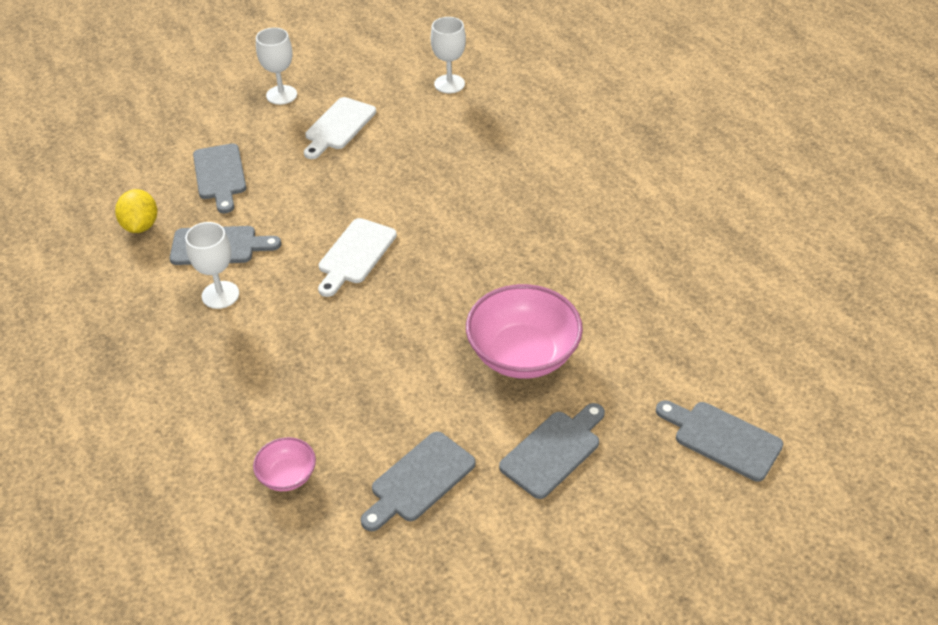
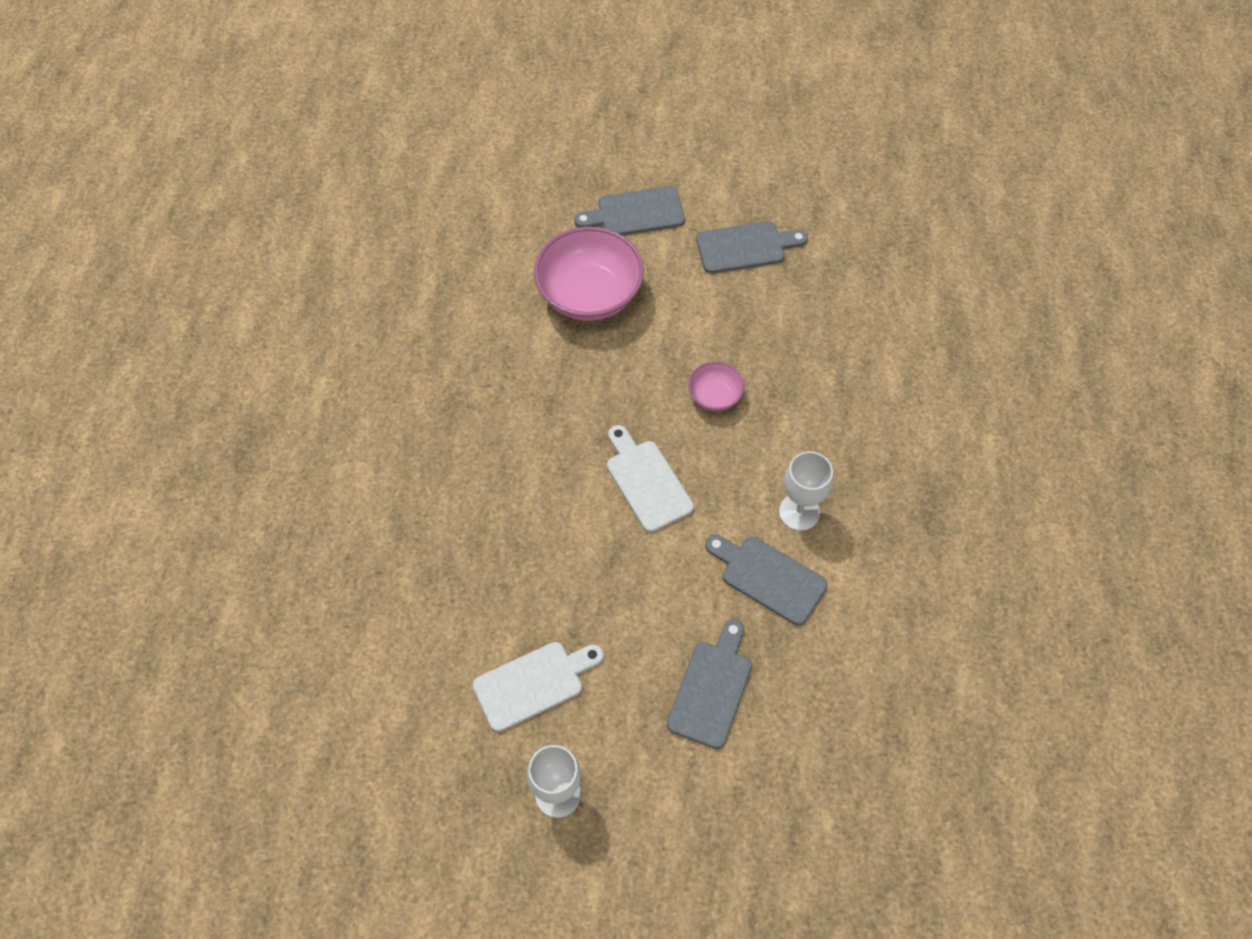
camera: 145 degrees left, 15 degrees up
yellow lemon [115,189,157,233] -> none
pink bowl [253,437,316,491] -> pink bowl moved to [688,362,744,411]
white cutting board [318,218,397,297] -> white cutting board turned 90 degrees counterclockwise [607,425,694,533]
white goblet [431,17,466,93] -> none
grey cutting board [656,400,783,481] -> none

